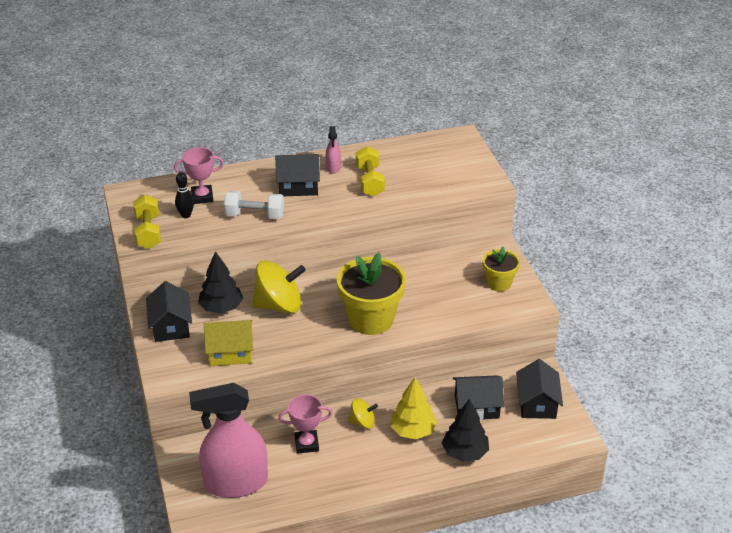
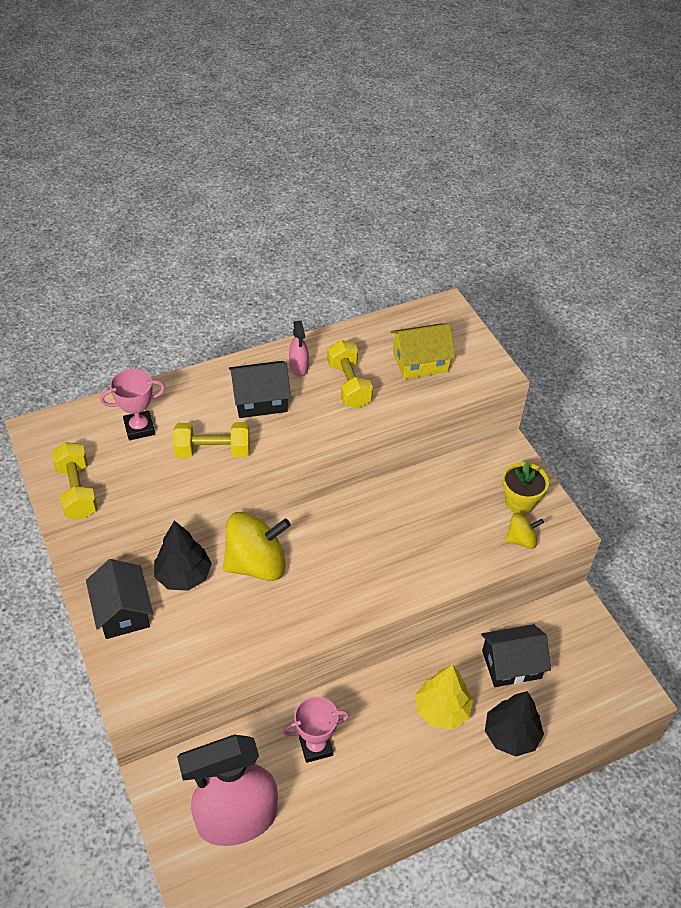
camera: 10 degrees left, 10 degrees up
black bowling pin [175,172,194,218] -> none
yellow house [204,320,253,366] -> yellow house moved to [391,323,456,379]
white dumbbell [224,191,284,219] -> yellow dumbbell [173,422,250,458]
yellow flower pot [337,252,406,335] -> none
yellow spinning top [348,398,378,429] -> yellow spinning top moved to [505,513,544,549]
black house [516,359,563,419] -> none

